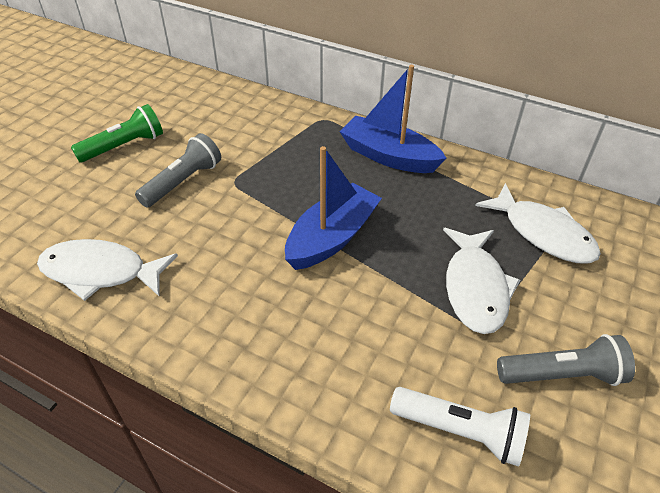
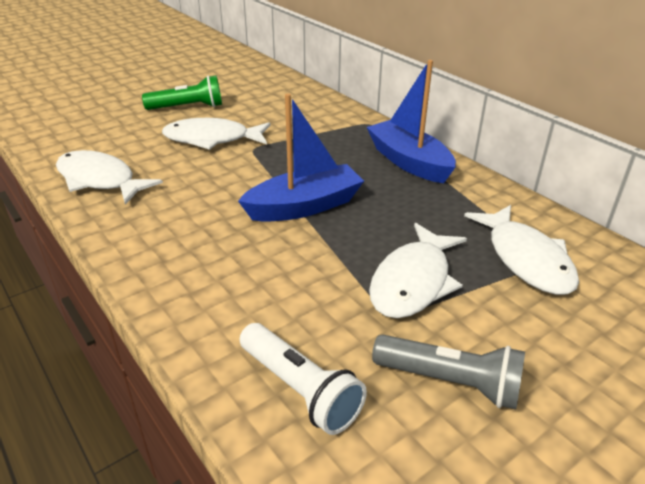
camera: 25 degrees right, 10 degrees down
grey flashlight [135,133,221,207] -> white fish [162,118,271,150]

